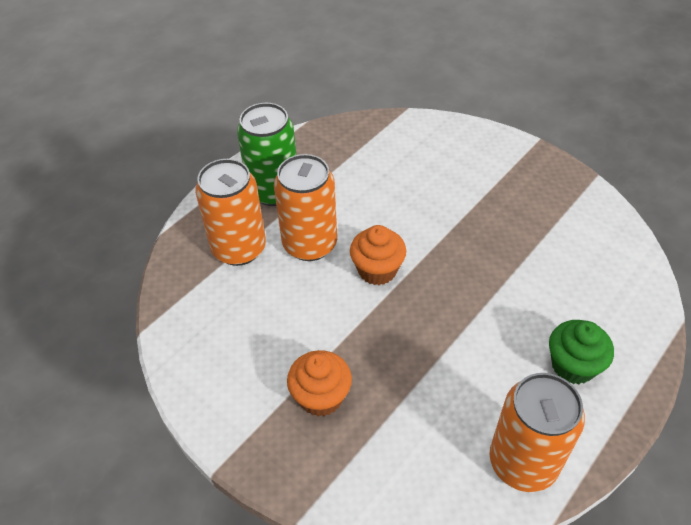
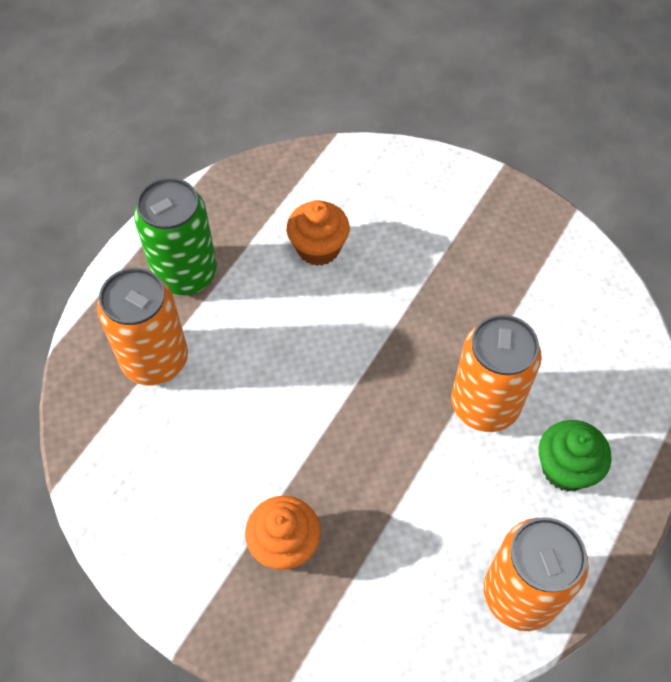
camera: 10 degrees left, 10 degrees up
orange can [274,154,337,261] -> orange can moved to [451,315,542,432]
orange cupcake [350,225,406,285] -> orange cupcake moved to [287,200,350,266]

